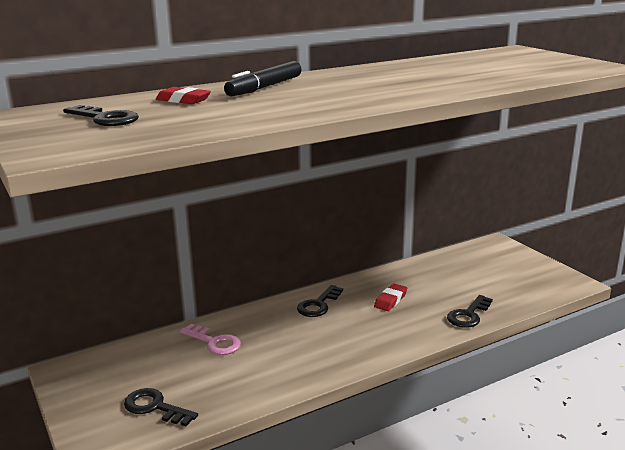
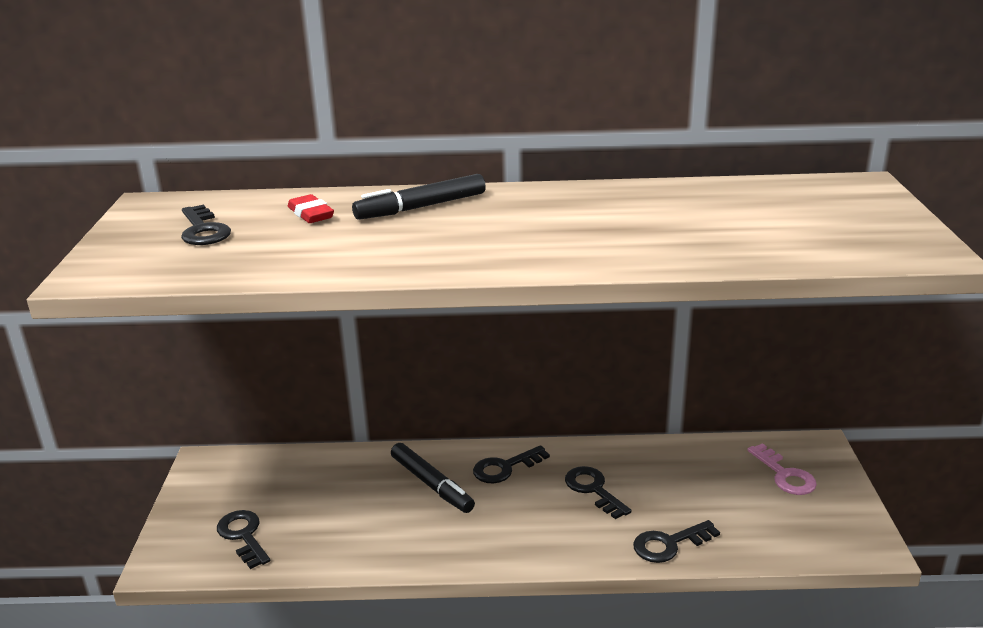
camera: 30 degrees right, 5 degrees up
pink key [180,324,241,355] -> pink key moved to [747,443,817,495]
red eraser [374,283,407,311] -> black key [565,466,632,519]
none -> black marker [391,443,475,513]

